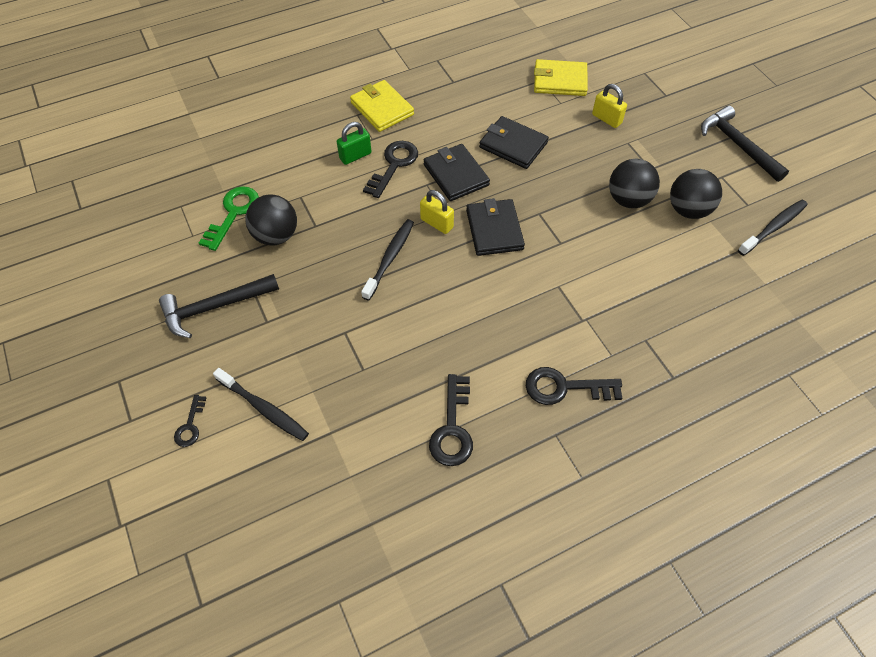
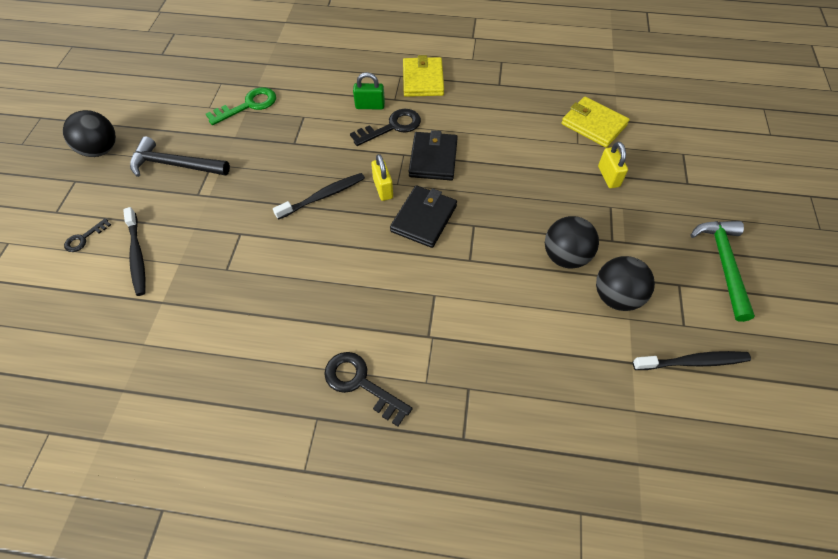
camera: 35 degrees right, 0 degrees up
black ball [245,195,297,245] -> black ball moved to [63,110,116,157]
black key [429,374,473,466] -> none
black wallet [479,116,549,169] -> none
black hammer [701,106,789,182] -> green hammer [691,221,755,322]

